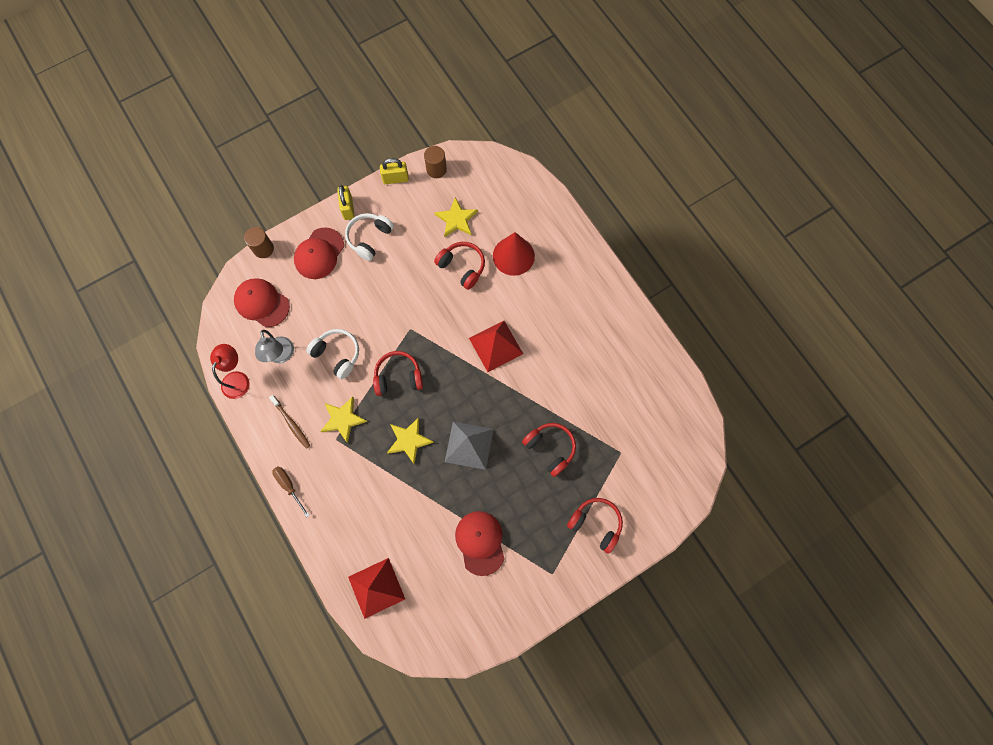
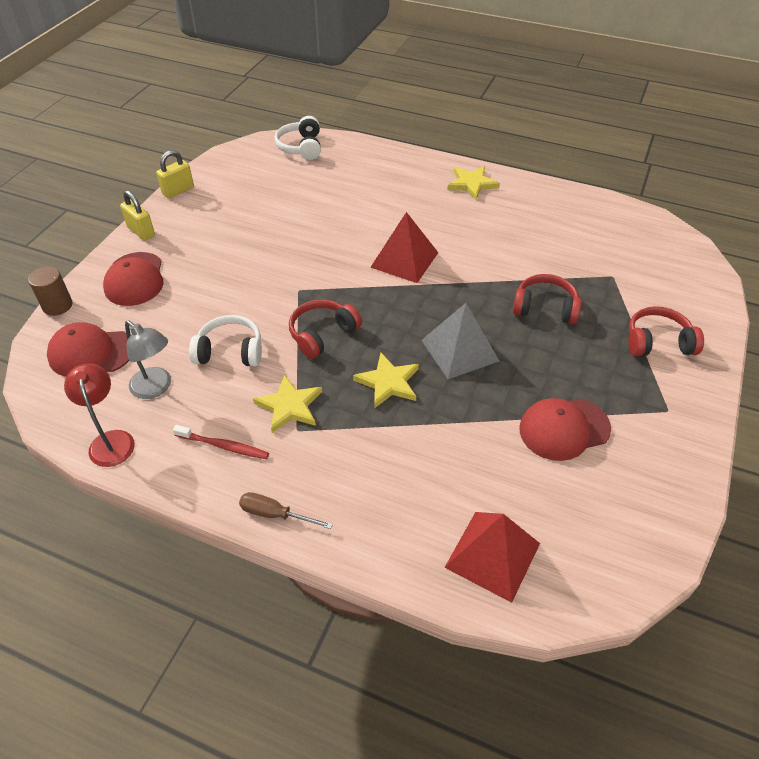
camera: 35 degrees left, 25 degrees down
brown toothbrush [269,395,310,449] -> red toothbrush [173,425,269,459]
white headphones [345,213,394,261] -> white headphones moved to [275,116,321,160]
brown cylinder [424,146,447,178] -> none
yellow star [434,197,478,237] -> yellow star moved to [447,166,500,200]
red headphones [434,242,485,290] -> none
red cap [455,511,505,576] -> red cap turned 60 degrees counterclockwise [519,398,611,461]
red cone [493,232,535,276] -> none

